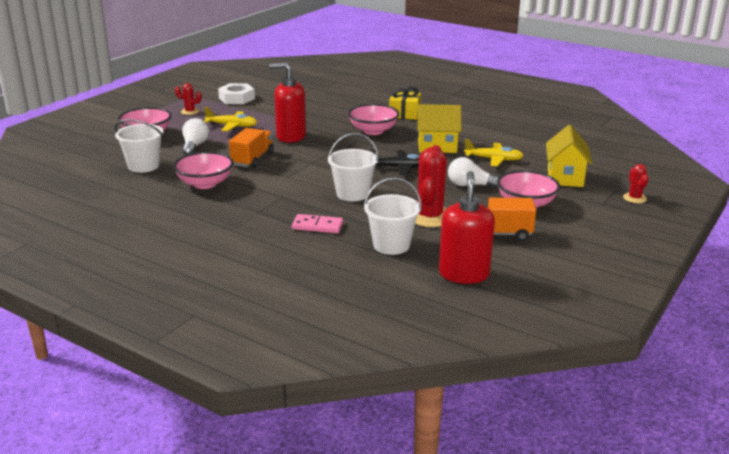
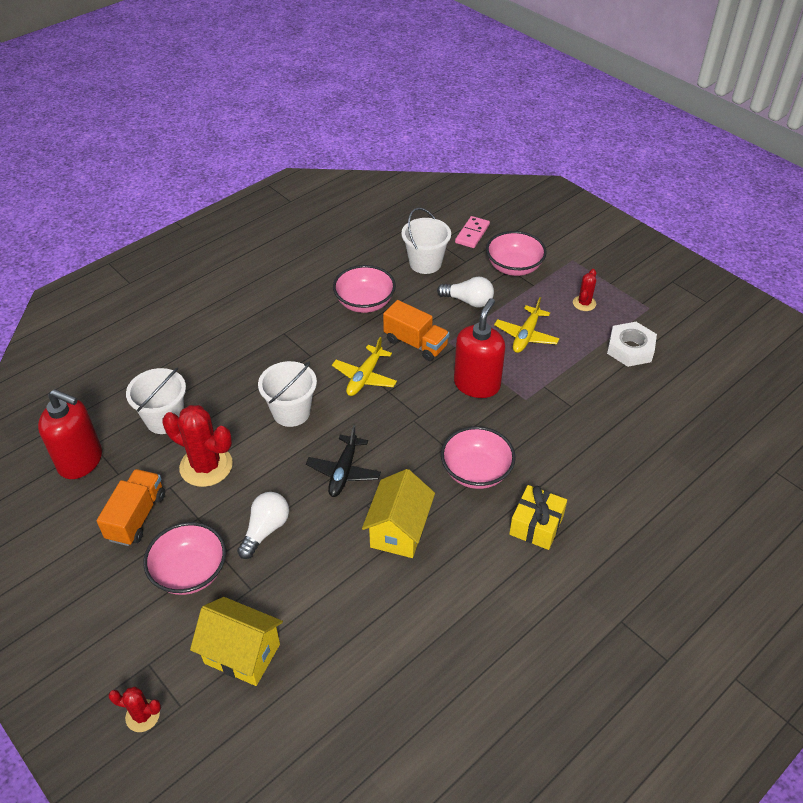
camera: 105 degrees right, 20 degrees up
pink domino [292,214,343,233] -> pink domino moved to [455,216,490,248]
yellow plane [464,139,524,166] -> yellow plane moved to [332,337,397,396]

